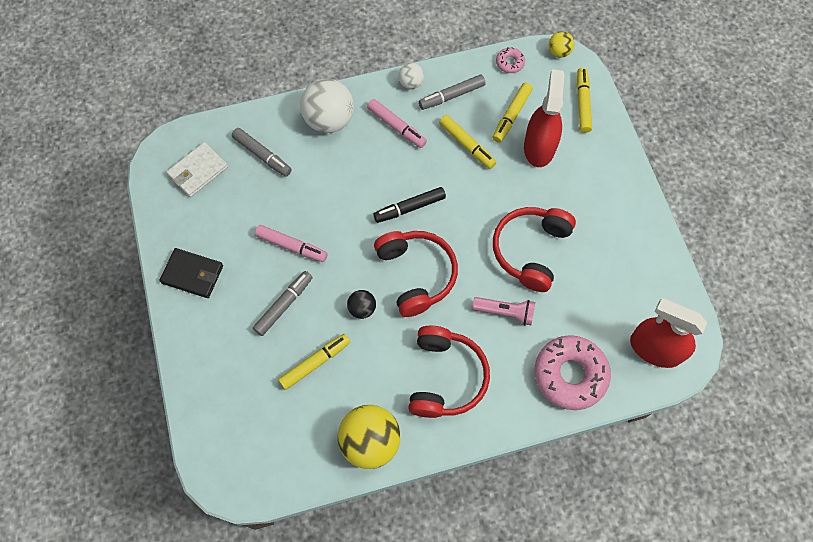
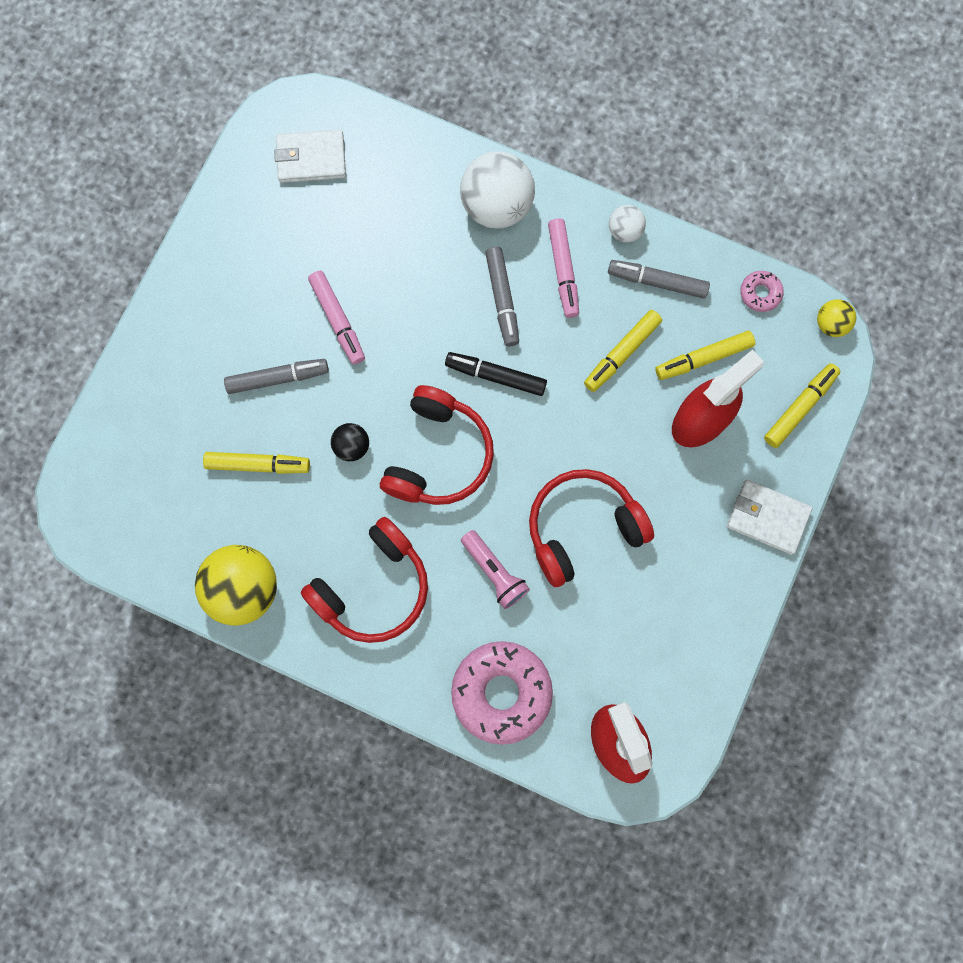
camera: 40 degrees right, 10 degrees up
black wallet [160,248,223,298] -> none
grey marker [232,128,292,177] -> grey marker moved to [485,247,519,346]
yellow marker [439,115,496,169] -> yellow marker turned 45 degrees clockwise [584,310,662,392]
none -> white wallet [727,480,812,555]

